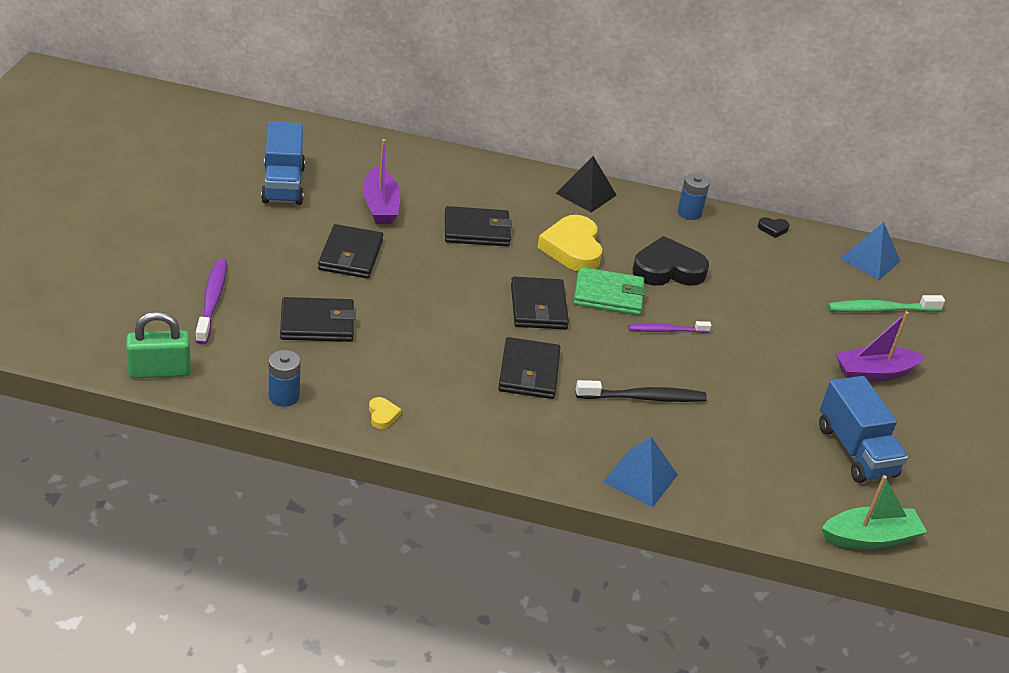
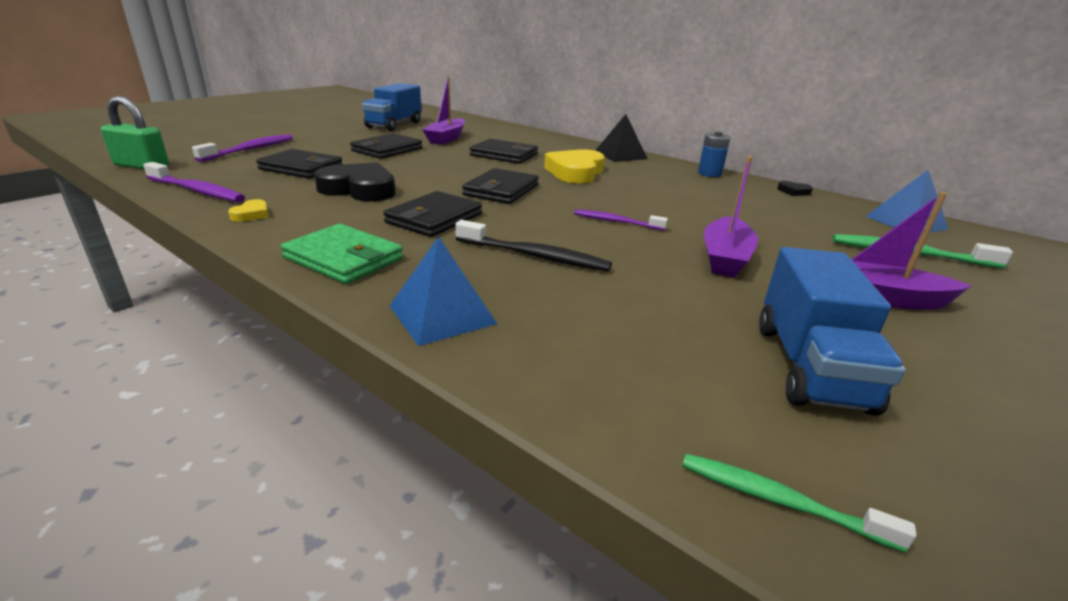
camera: 30 degrees right, 10 degrees down
blue battery [269,350,301,407] -> purple toothbrush [143,162,245,202]
green wallet [574,267,646,315] -> green wallet moved to [281,224,403,284]
black heart [633,236,709,286] -> black heart moved to [314,162,396,201]
green boat [822,475,927,549] -> green toothbrush [682,454,916,552]
none -> purple boat [704,156,758,278]

